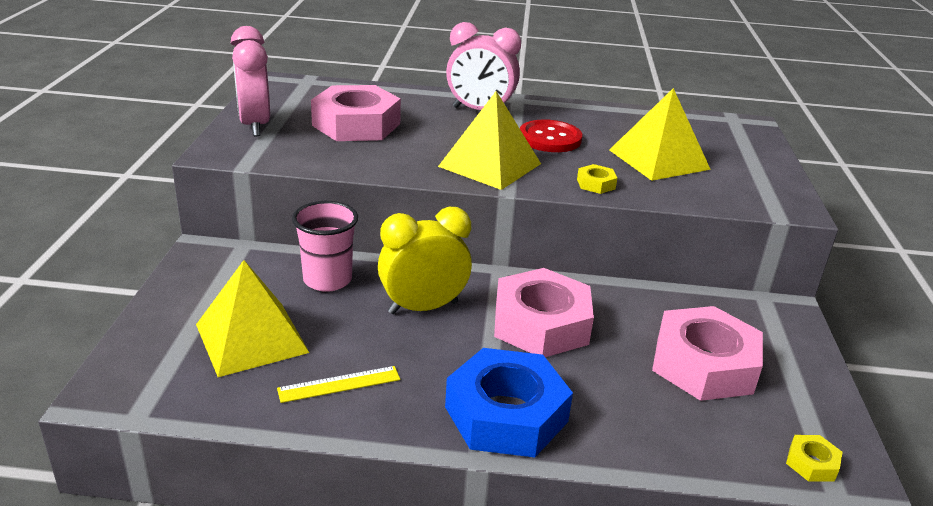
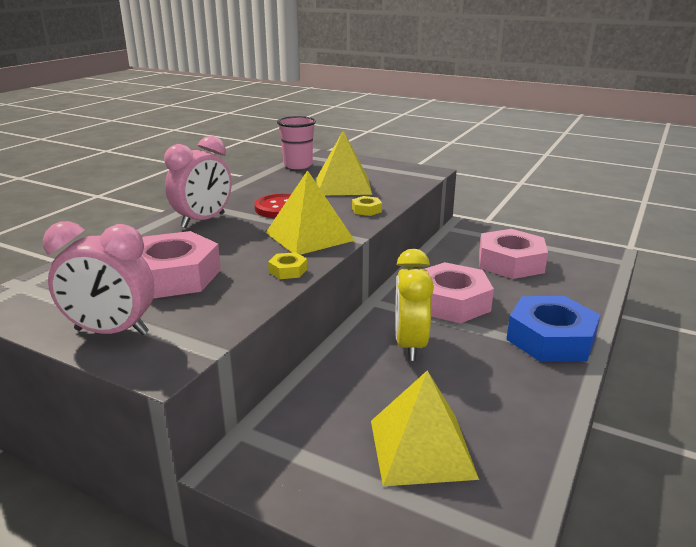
camera: 65 degrees left, 5 degrees down
yellow ruler [277,366,400,403] -> none
pink cup [292,201,358,292] -> pink cup moved to [277,116,316,169]
yellow nut [786,435,843,481] -> yellow nut moved to [268,252,307,279]

